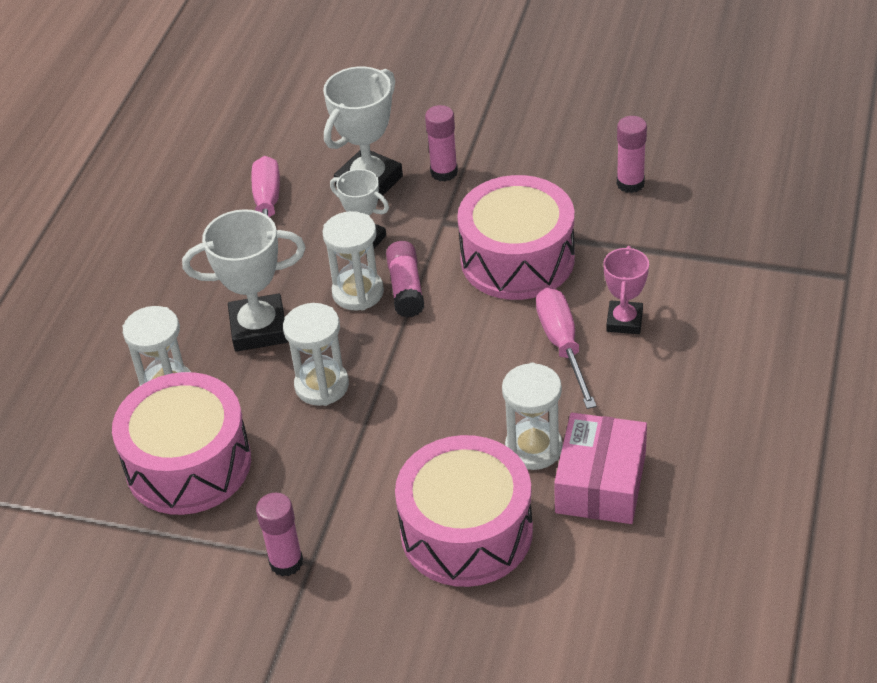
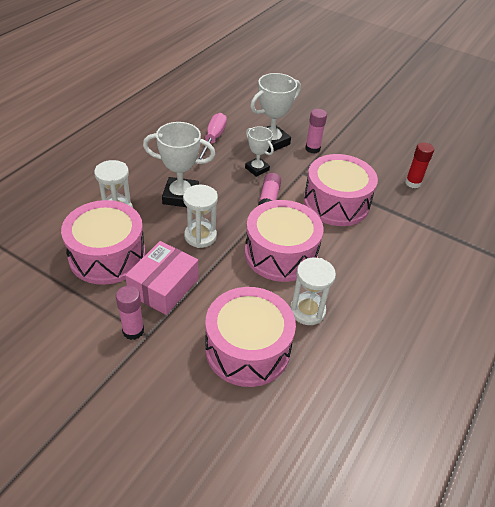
camera: 10 degrees right, 0 degrees up
white hourglass [322,211,384,310] -> none
pink screwdriver [536,288,597,409] -> none
pink box [554,413,647,524] -> pink box moved to [125,241,198,315]
pink trophy [603,246,649,334] -> none
pink glue stick [617,116,647,193] -> red glue stick [405,142,434,189]
none -> pink drum [245,200,324,282]

